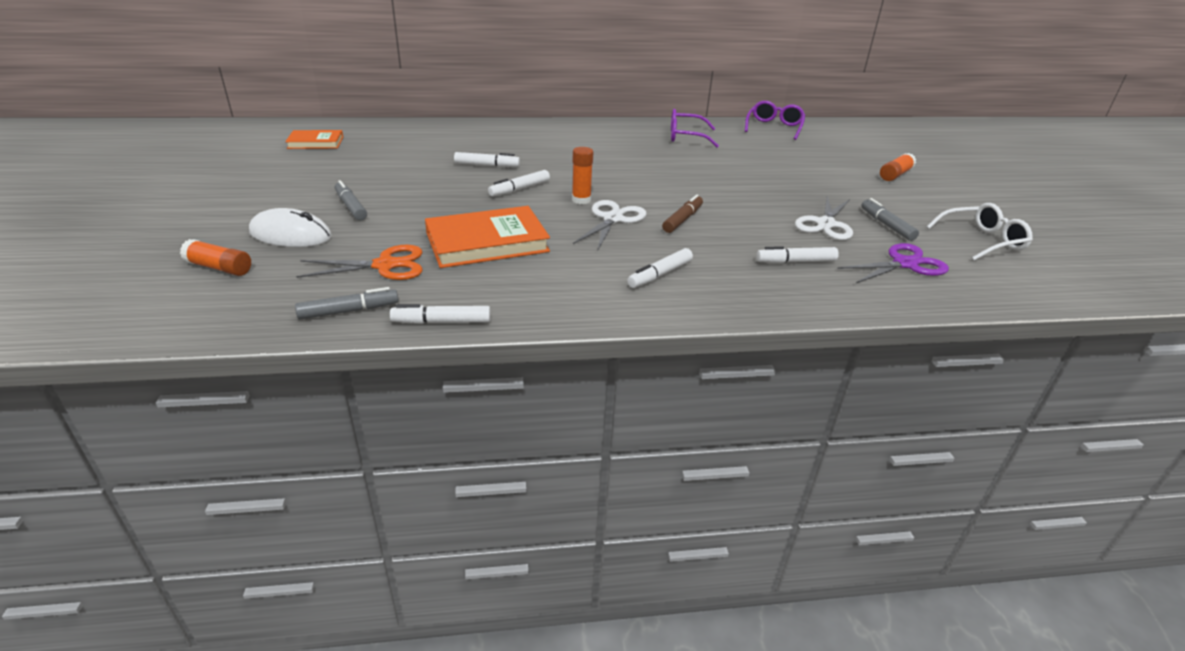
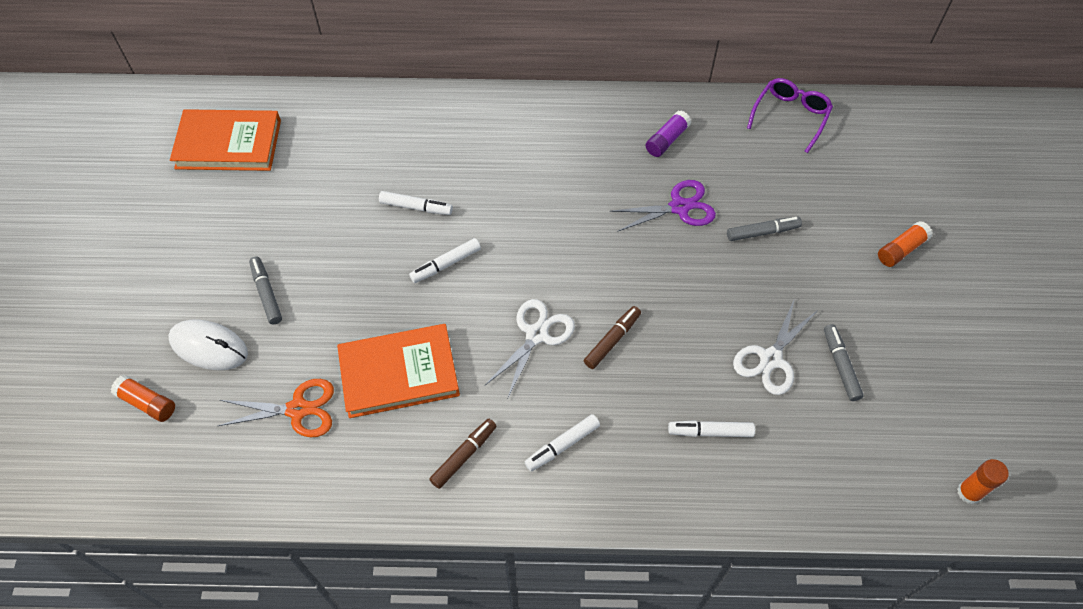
camera: 10 degrees right, 25 degrees up
orange book [285,130,343,149] -> orange book [170,109,281,171], size x1.74
grey marker [295,287,399,320] -> grey marker moved to [727,217,802,241]
white marker [390,304,491,324] -> none
orange glue stick [572,147,593,204] -> orange glue stick moved to [957,459,1009,504]
purple glasses [671,109,719,148] -> purple glue stick [645,110,691,157]
purple scissors [837,243,949,283] -> purple scissors moved to [610,180,716,232]
white glasses [927,203,1033,261] -> none
none -> brown marker [429,419,496,489]

